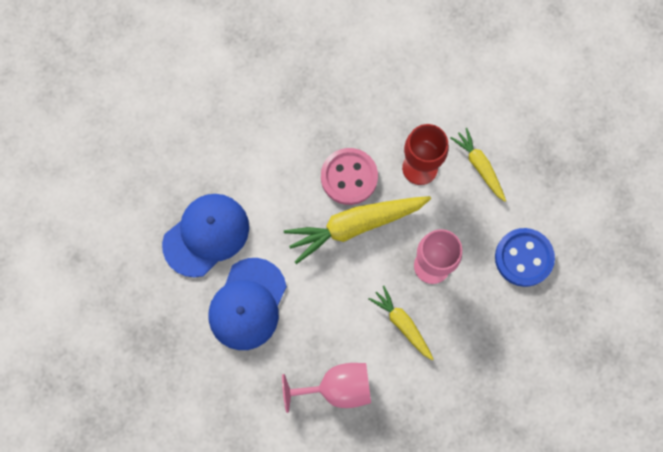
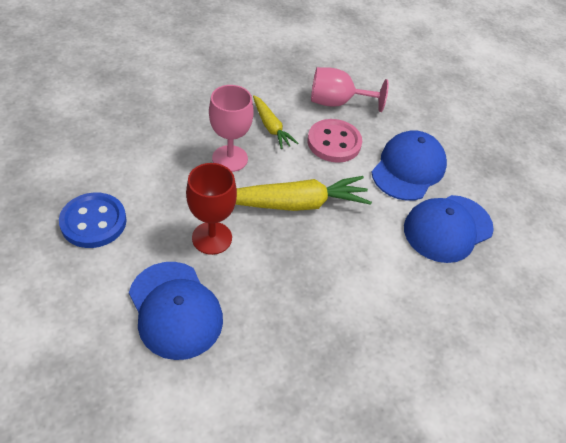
camera: 175 degrees left, 25 degrees down
pink button [321,148,378,205] -> pink button moved to [307,119,362,163]
yellow carrot [451,128,506,202] -> none
blue button [495,228,555,287] -> blue button moved to [59,192,127,248]
none -> blue cap [129,262,223,360]

